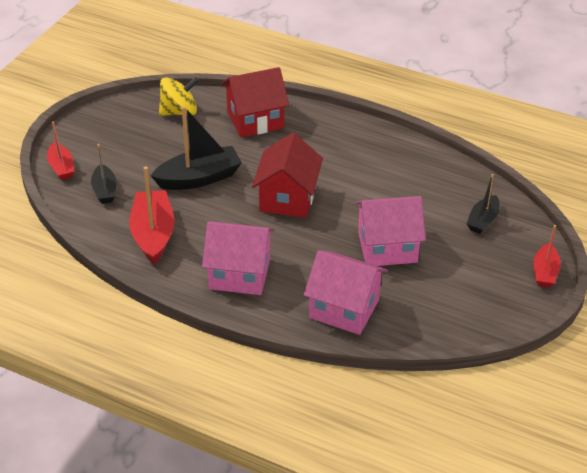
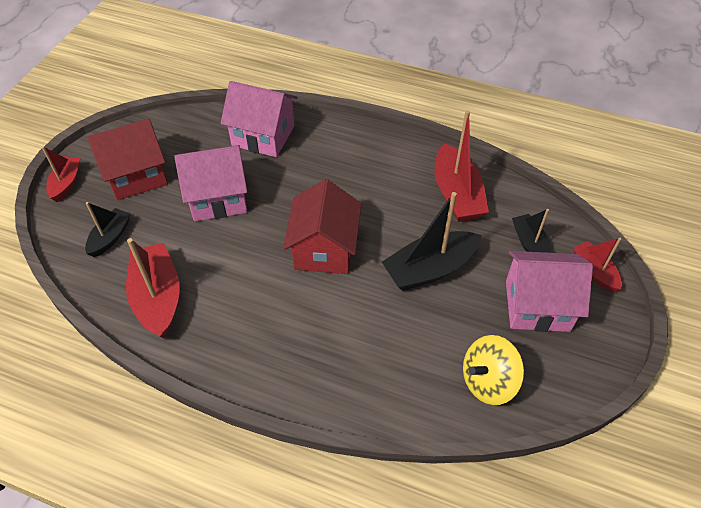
camera: 175 degrees right, 10 degrees up
pink house [202,221,275,295] -> pink house moved to [506,251,593,332]
red house [222,67,289,138] -> red house moved to [87,119,168,200]
none -> red boat [126,238,180,339]

